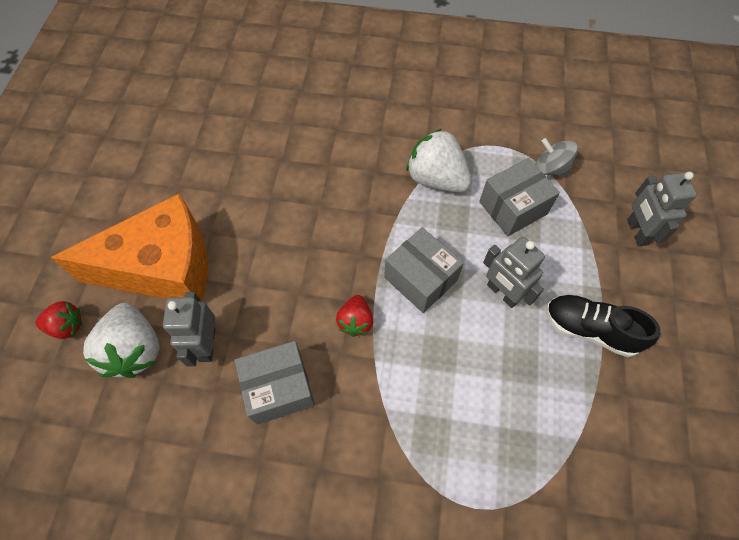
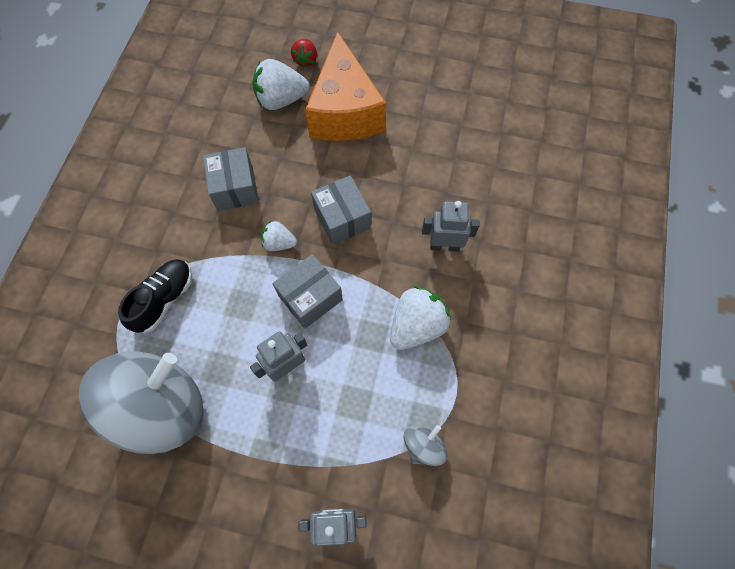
camera: 95 degrees right, 5 degrees up
grey robot [163,292,215,367] -> grey robot moved to [422,201,480,252]
red strawberry [336,295,373,337] -> white strawberry [261,221,297,251]
grey box [479,158,560,236] -> grey box moved to [311,175,371,245]
black shoe [546,295,661,357] -> black shoe moved to [118,259,192,333]
none -> grey spinning top [79,352,204,454]

